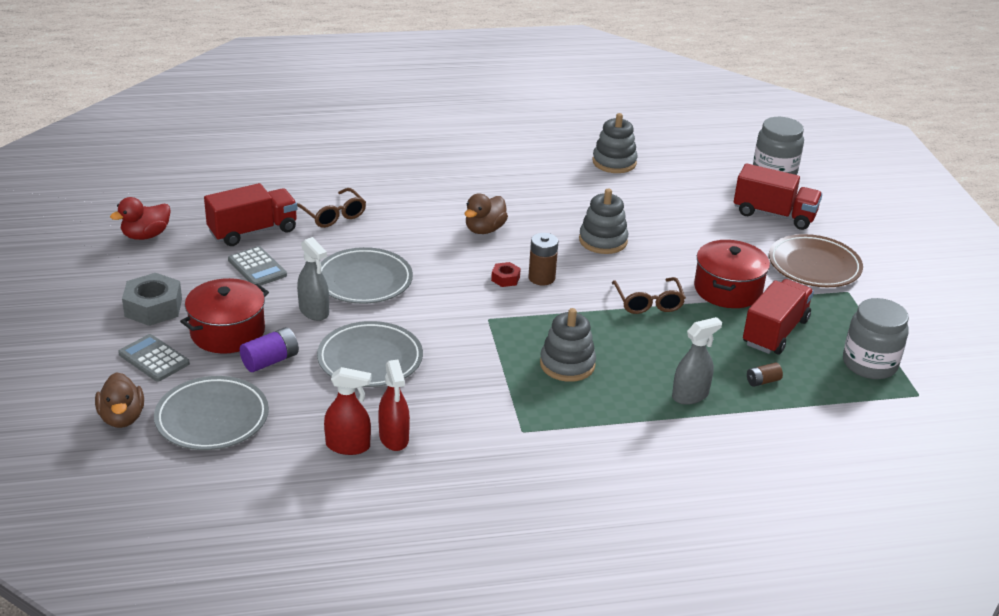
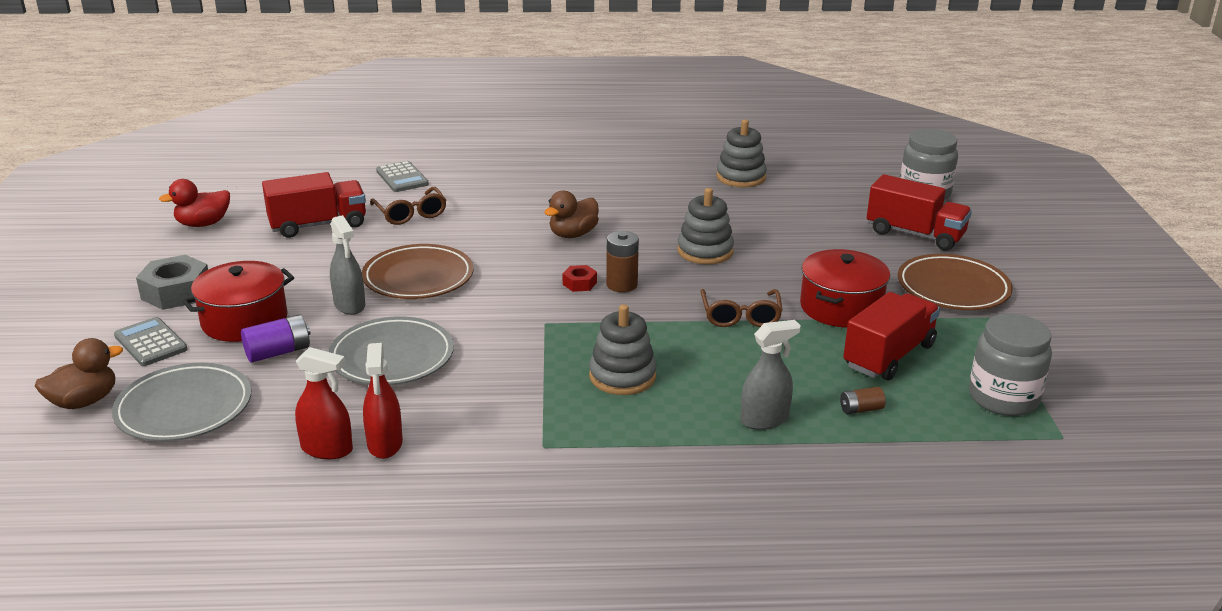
camera: 10 degrees right, 5 degrees down
brown duck [95,372,144,428] -> brown duck turned 120 degrees counterclockwise [35,338,123,409]
grey calculator [228,246,287,286] -> grey calculator moved to [376,161,429,192]
grey plate [321,247,413,304] -> brown plate [362,244,474,299]

